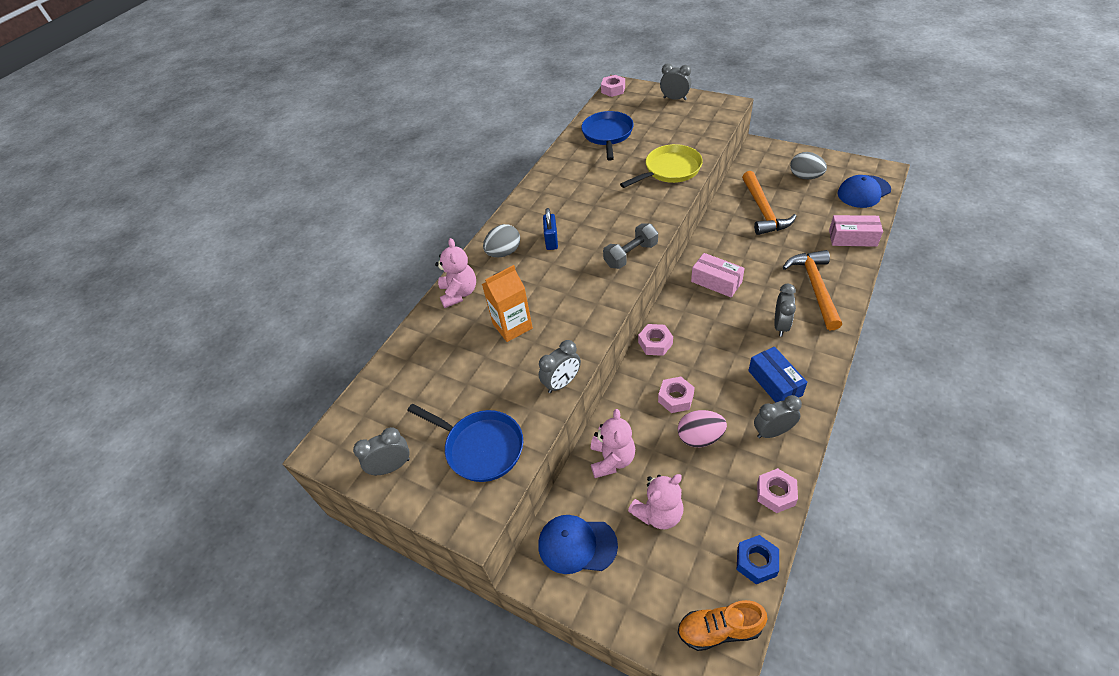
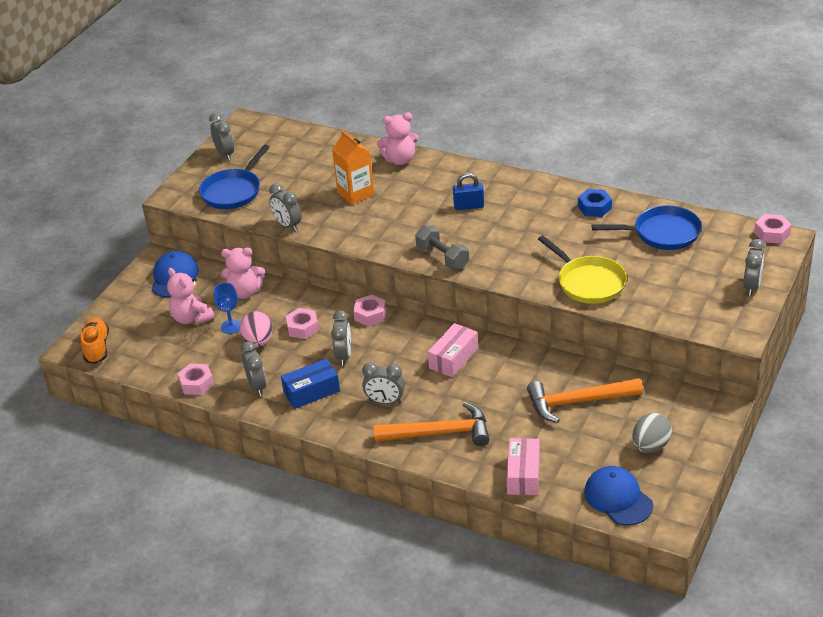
camera: 85 degrees right, 10 degrees down
grey egg [483,224,520,257] -> none
blue nut [737,535,779,584] -> blue nut moved to [578,189,612,217]
none -> blue goblet [213,283,241,334]
none -> grey clock [331,311,351,366]

